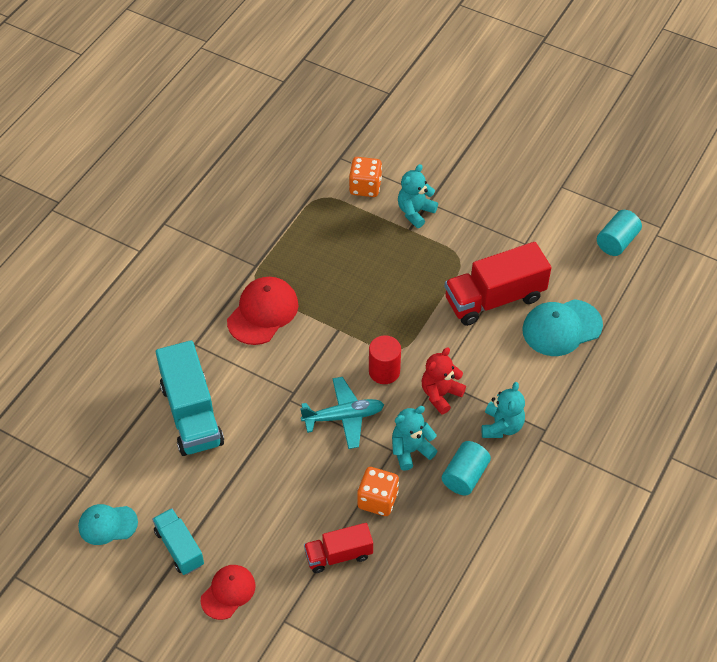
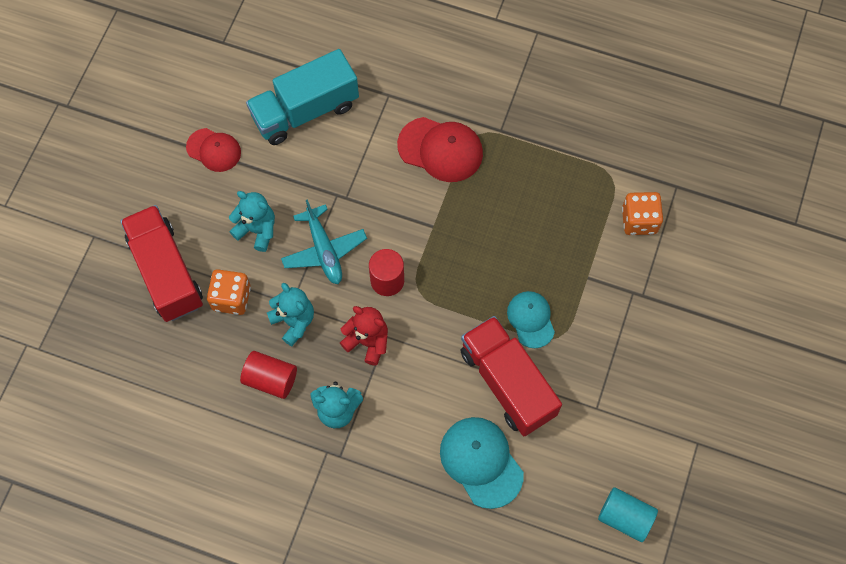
camera: 80 degrees right, 15 degrees up
turquoise cap [78,504,138,545] -> turquoise cap moved to [507,291,555,348]
turquoise truck [152,508,204,575] -> none
red cap [201,565,255,620] -> red cap moved to [186,128,241,172]
red truck [304,523,373,573] -> red truck [120,205,203,322], size x1.72
turquoise teddy bear [398,164,438,228] -> turquoise teddy bear moved to [229,191,275,252]
turquoise cylinder [442,441,491,496] -> red cylinder [240,351,297,399]

